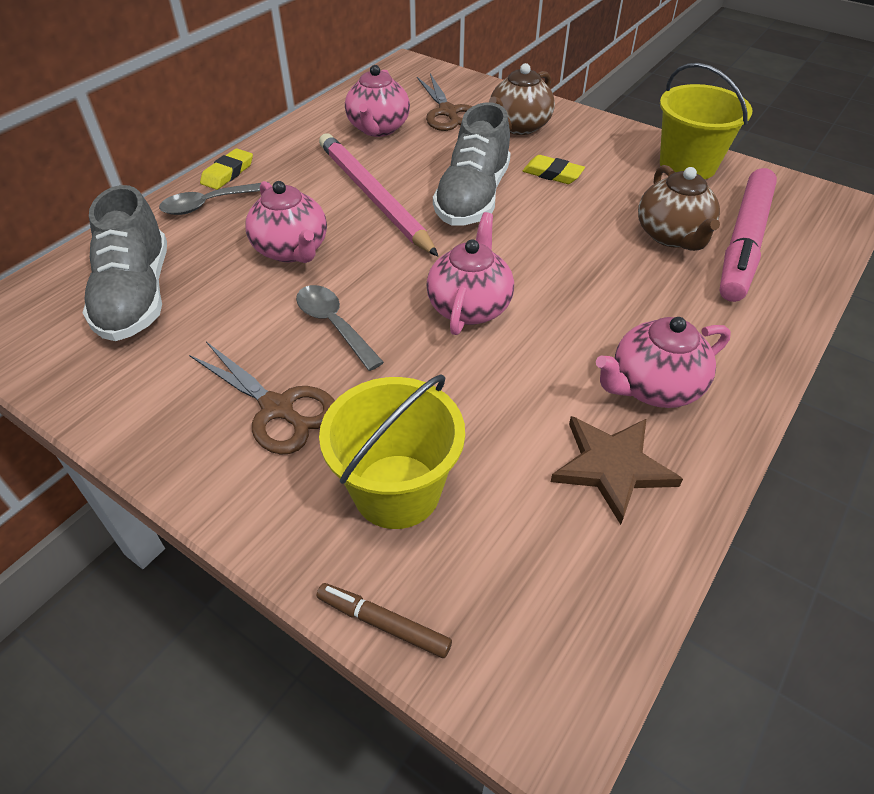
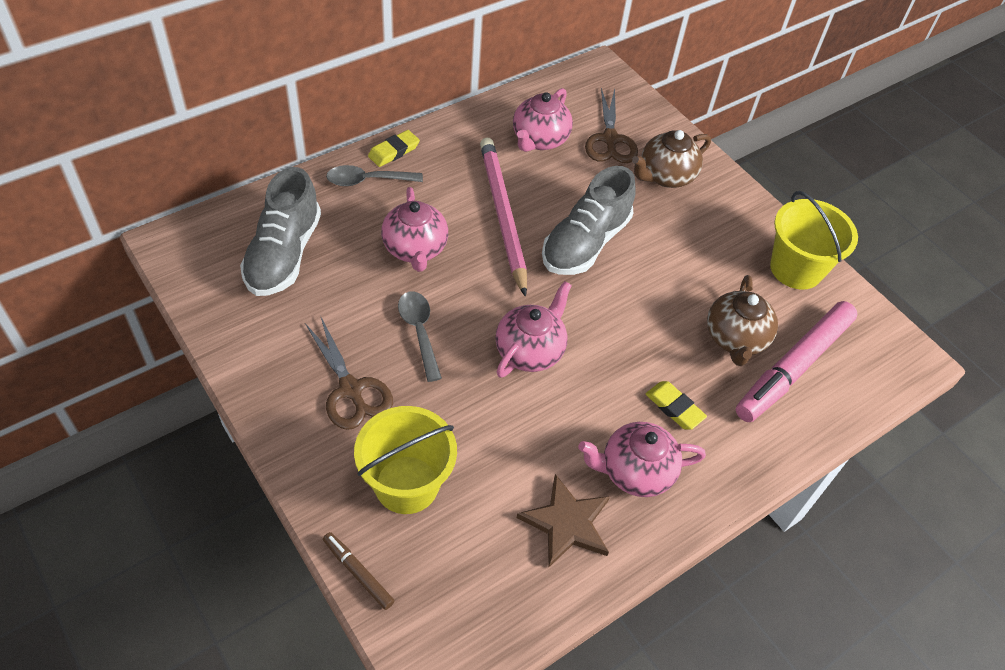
camera: 15 degrees right, 5 degrees up
yellow eraser [523,155,585,184] -> yellow eraser moved to [646,381,707,430]

